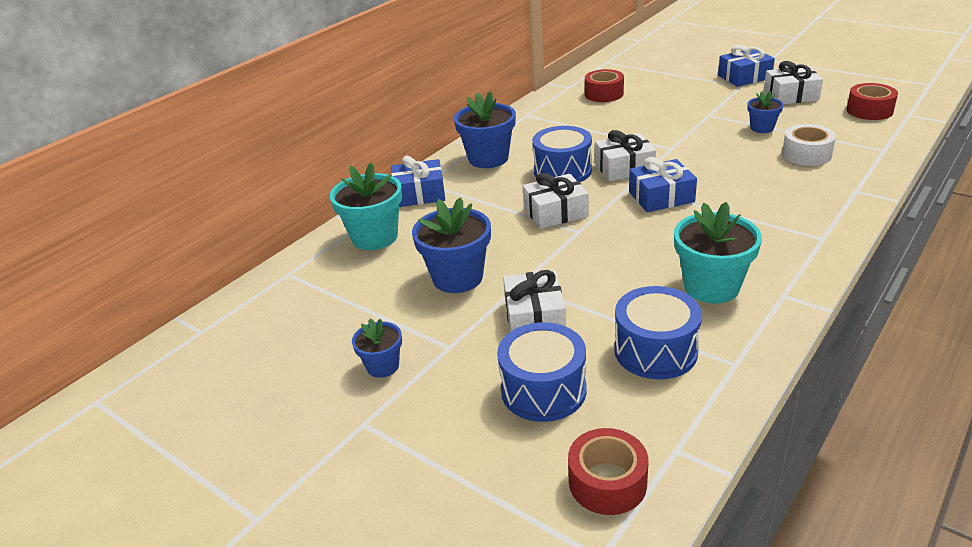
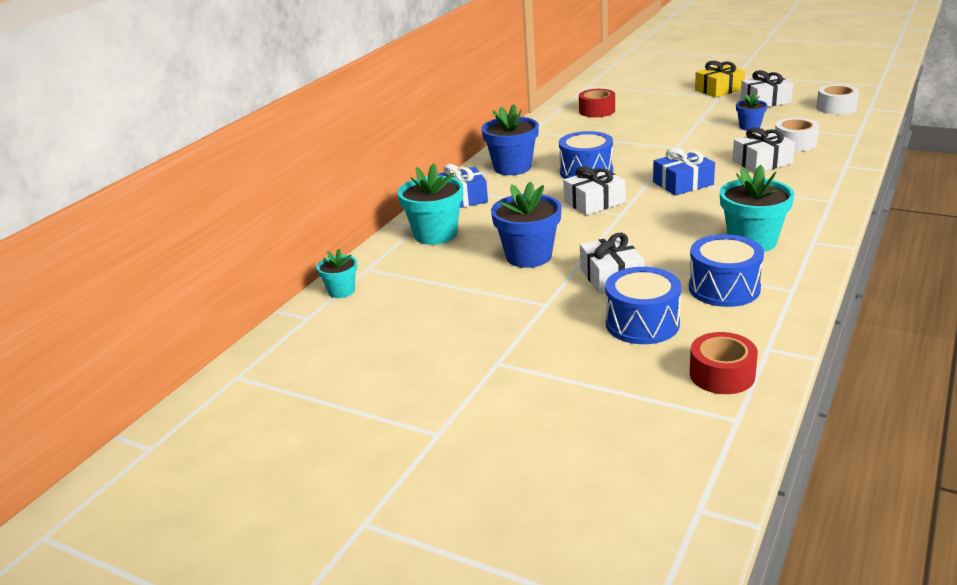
camera: 10 degrees left, 5 degrees down
blue flower pot [352,319,402,378] -> none
white gift [595,130,656,181] -> white gift moved to [733,127,795,173]
blue gift [718,45,775,87] -> yellow gift [695,61,745,97]
red tape [846,83,898,120] -> white tape [816,84,859,115]
none -> turquoise flower pot [317,249,357,298]

